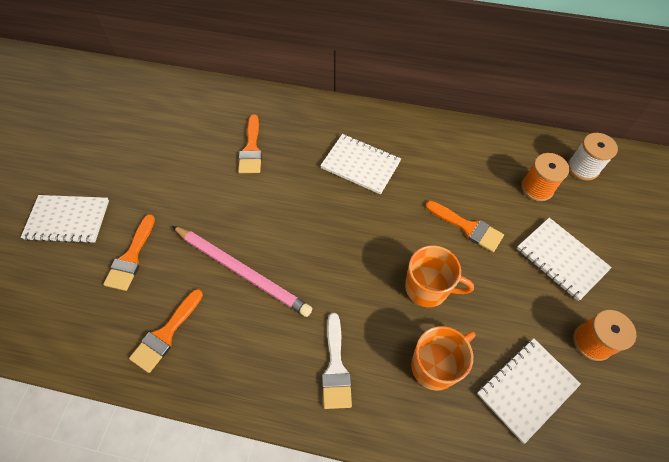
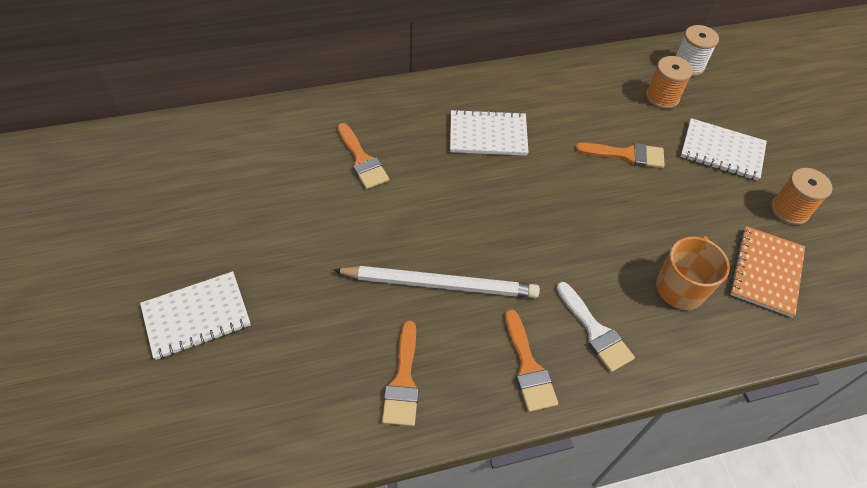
camera: 30 degrees left, 5 degrees down
orange brush [103,214,155,291] -> orange brush moved to [505,309,558,412]
pink pencil [172,226,312,317] -> white pencil [333,266,540,298]
orange mug [405,245,474,307] -> none
white notebook [477,338,581,444] -> orange notebook [729,226,805,317]

